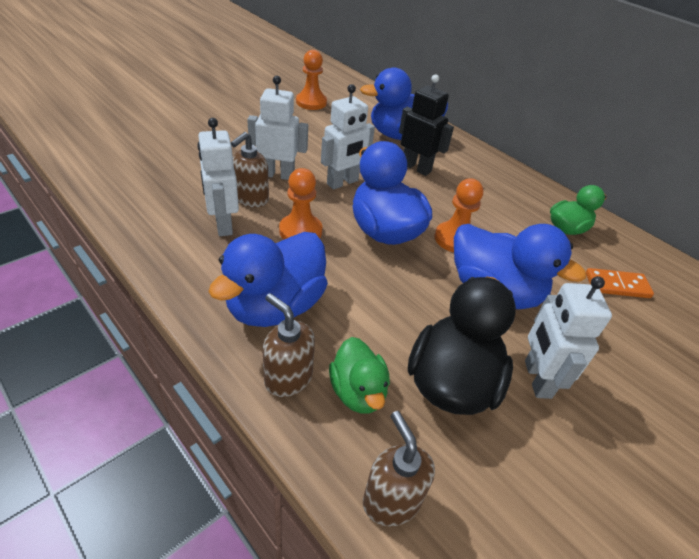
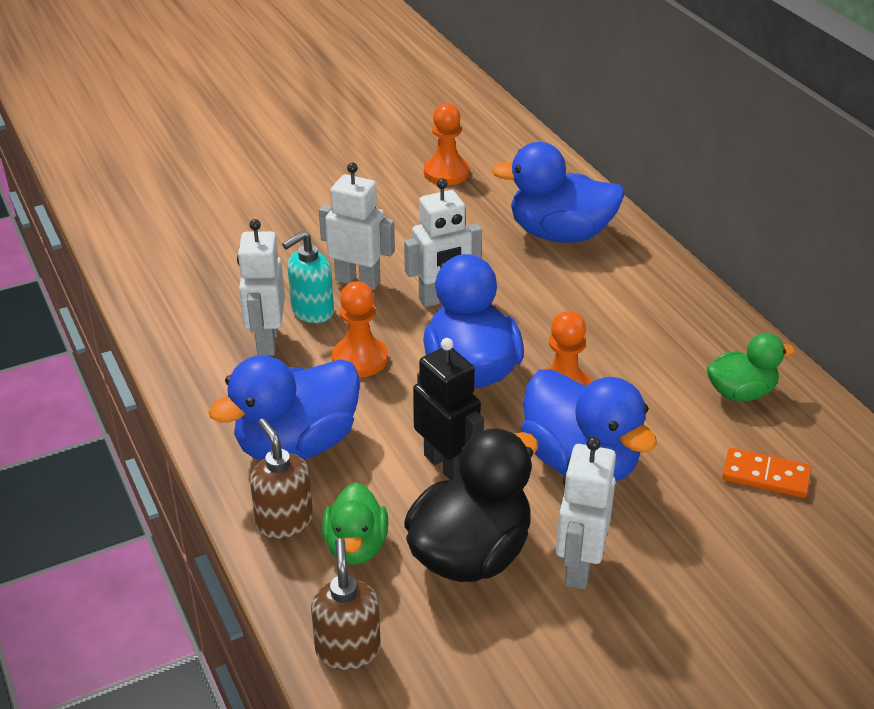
camera: 20 degrees right, 5 degrees down
brown soap dispenser [231,132,269,208] -> turquoise soap dispenser [282,231,334,323]
black robot [399,74,454,176] -> black robot moved to [413,338,484,481]

